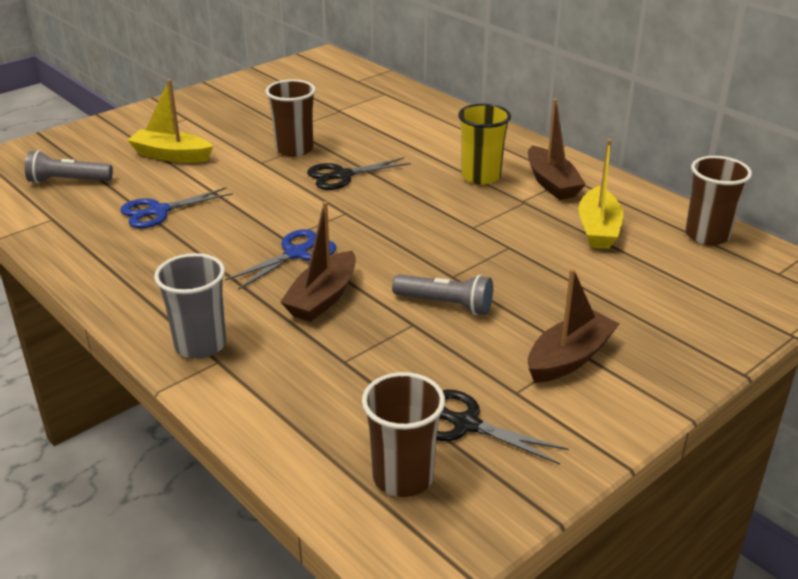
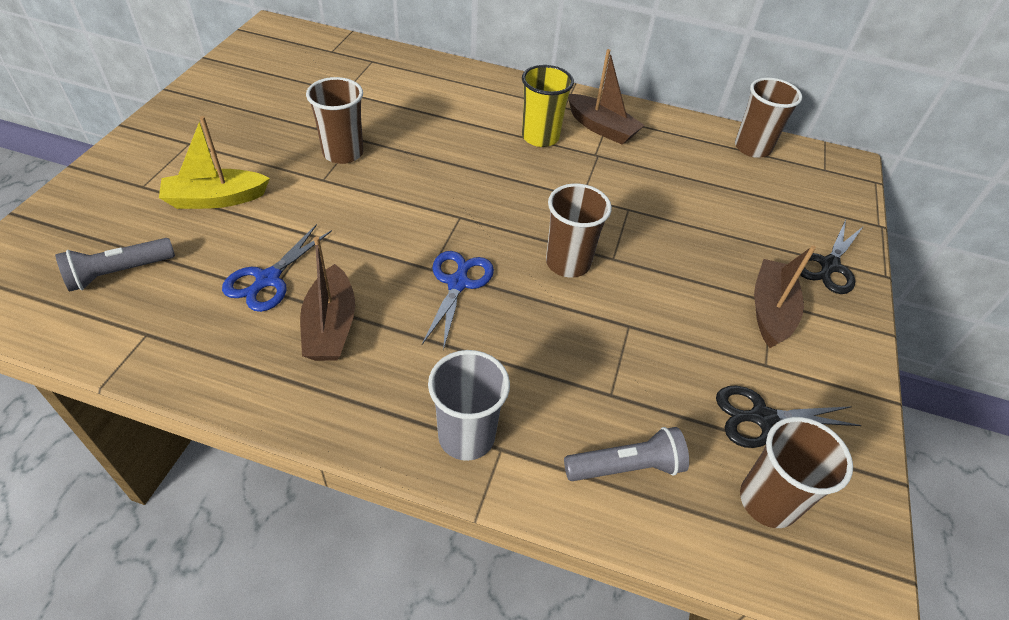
camera: 35 degrees left, 15 degrees up
brown boat [280,201,356,322] -> brown boat moved to [300,236,355,361]
black scissors [307,157,411,190] -> black scissors moved to [800,220,864,294]
grey flashlight [392,274,493,315] -> grey flashlight moved to [564,427,689,481]
yellow boat [578,139,623,249] -> none
none -> brown cup [546,183,612,278]

